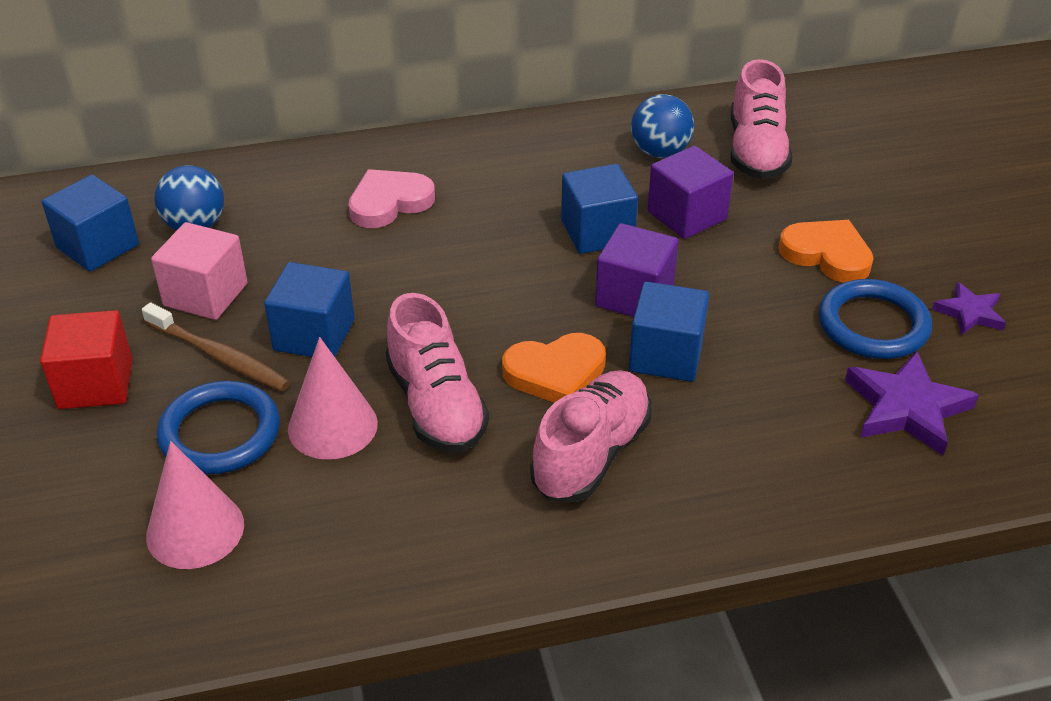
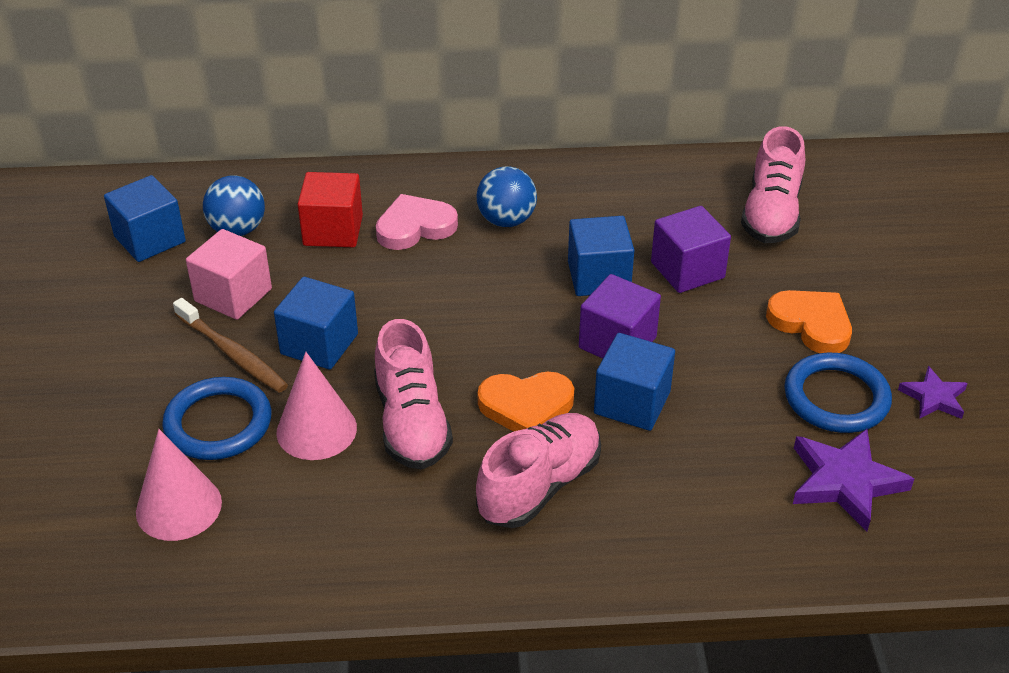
camera: 10 degrees right, 0 degrees up
red cube [40,310,132,409] -> red cube moved to [298,172,363,247]
blue ball [631,94,694,158] -> blue ball moved to [476,166,537,227]

